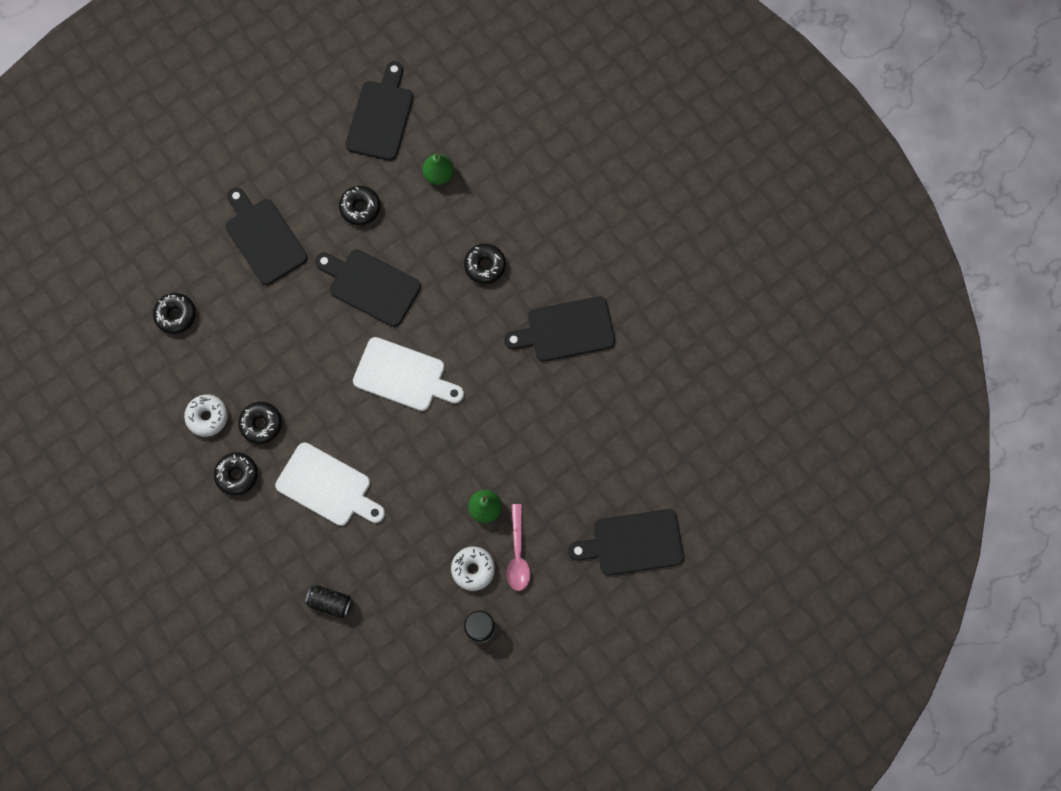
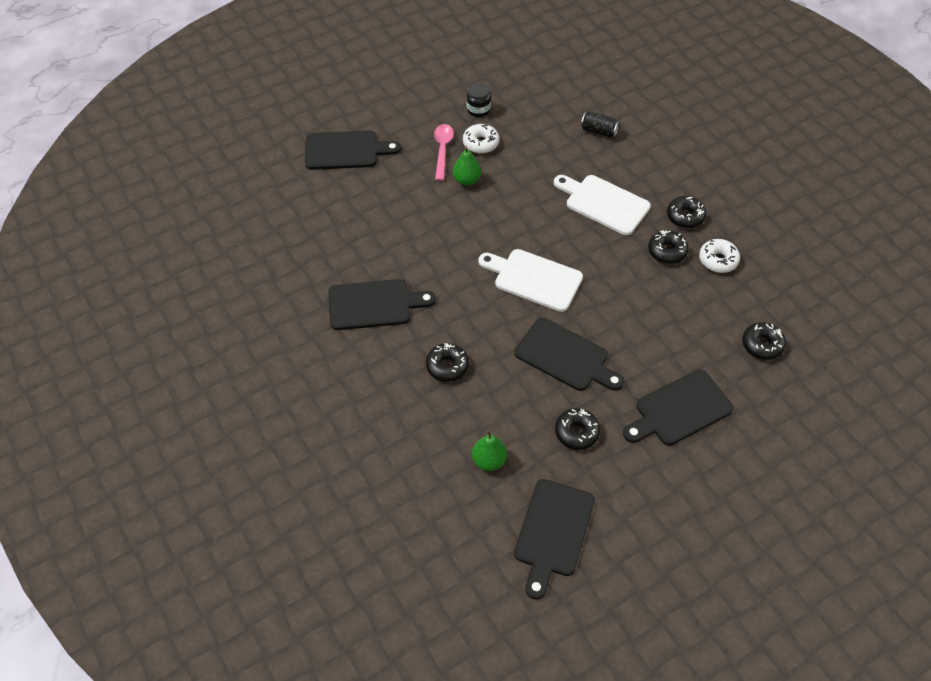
camera: 175 degrees left, 20 degrees down
black cutting board [226,187,308,285] -> black cutting board turned 90 degrees clockwise [623,370,734,446]

